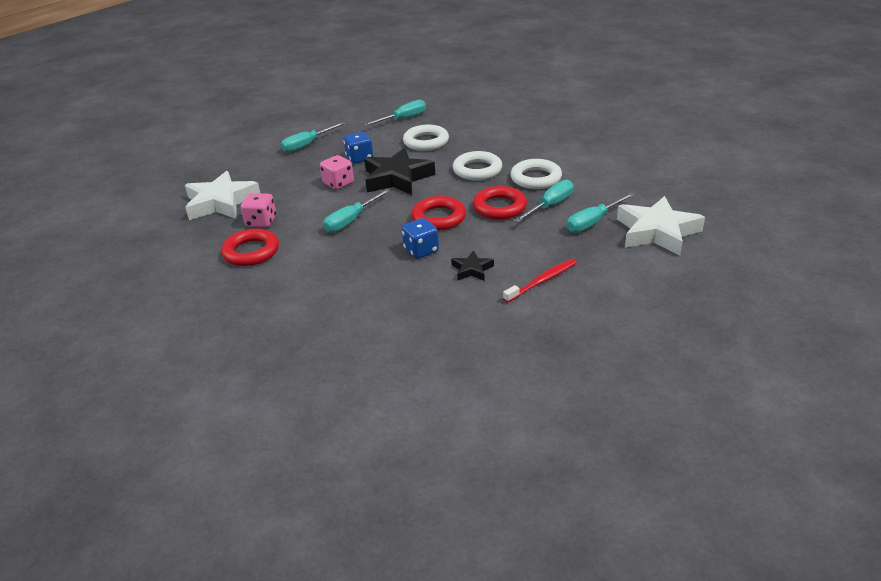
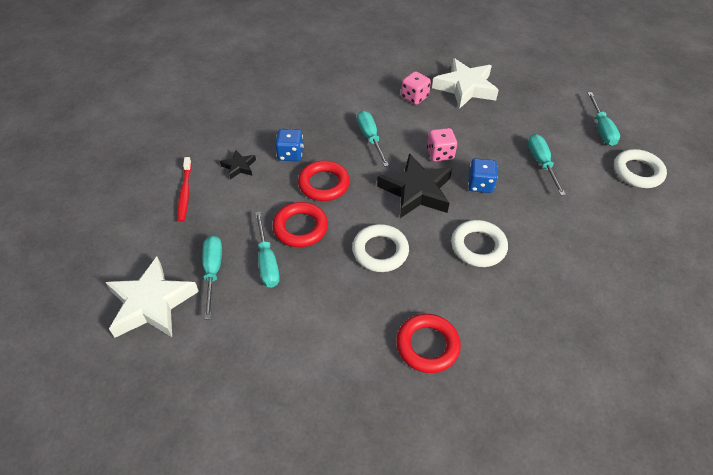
camera: 120 degrees right, 15 degrees up
red ring [221,229,279,266] -> red ring moved to [396,314,461,373]
turquoise screwdriver [364,100,426,126] -> turquoise screwdriver moved to [588,92,620,146]
white ring [511,159,562,189] -> white ring moved to [614,149,667,188]

